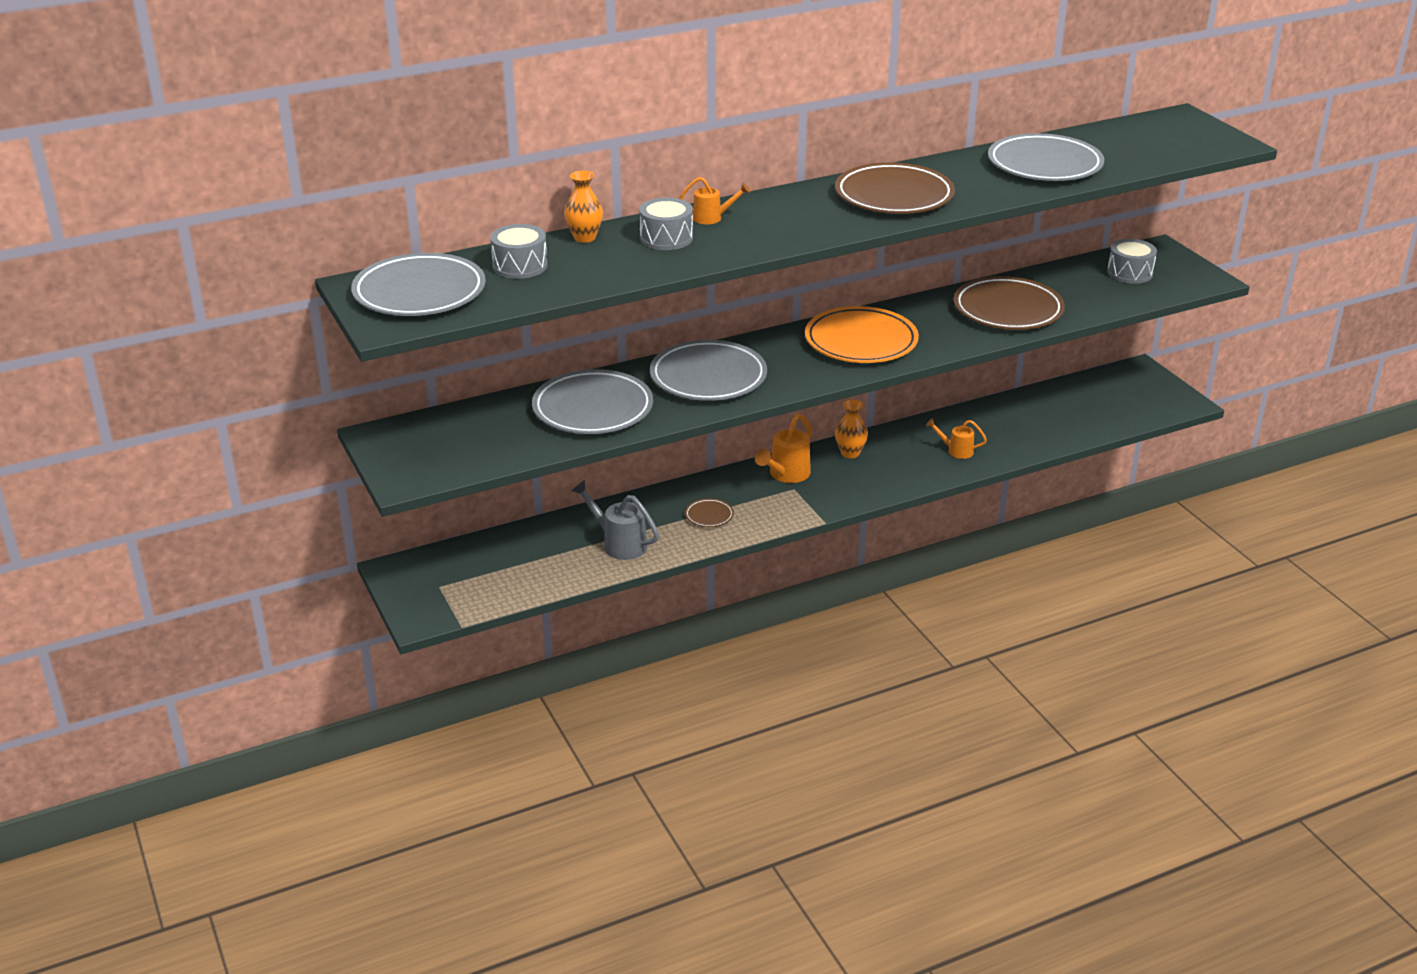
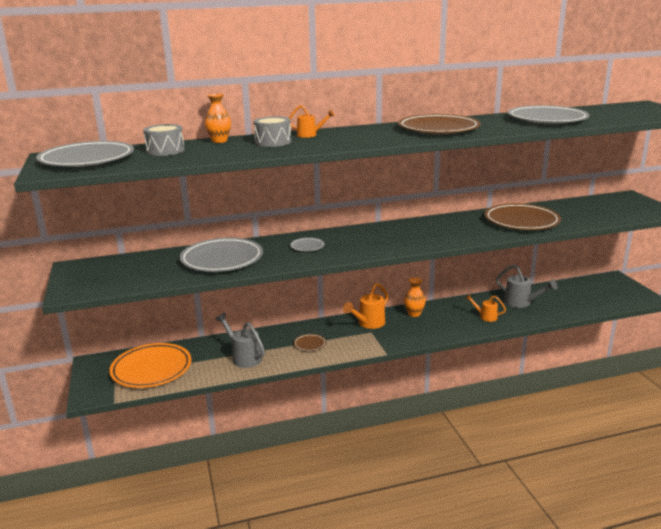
camera: 10 degrees right, 10 degrees down
grey plate [650,340,767,401] -> grey plate [290,238,325,251], size x0.44
orange plate [805,306,919,363] -> orange plate moved to [109,343,191,388]
grey drum [1107,239,1157,284] -> none
none -> grey watering can [496,264,558,308]

